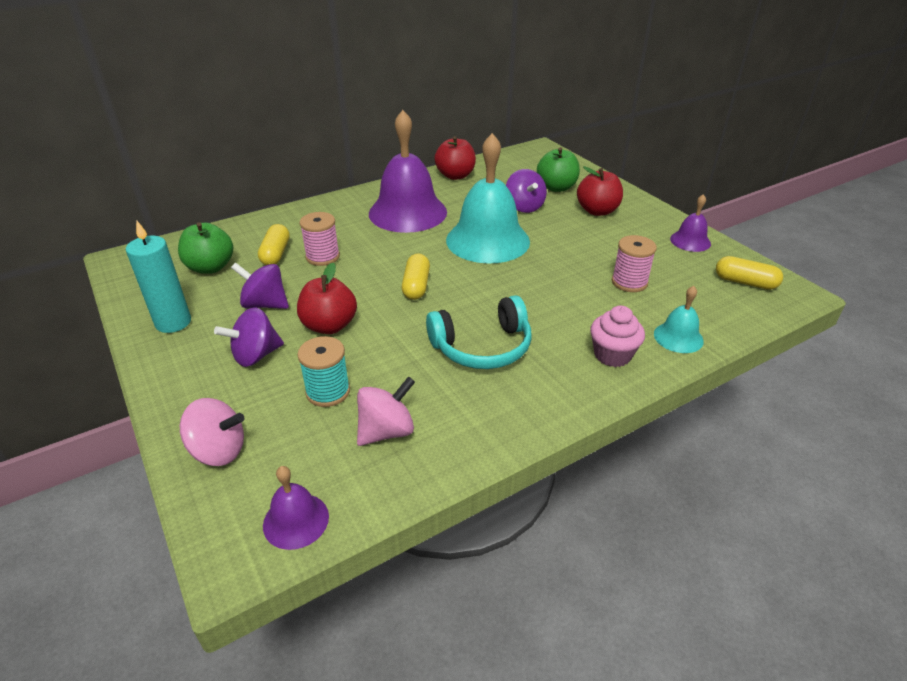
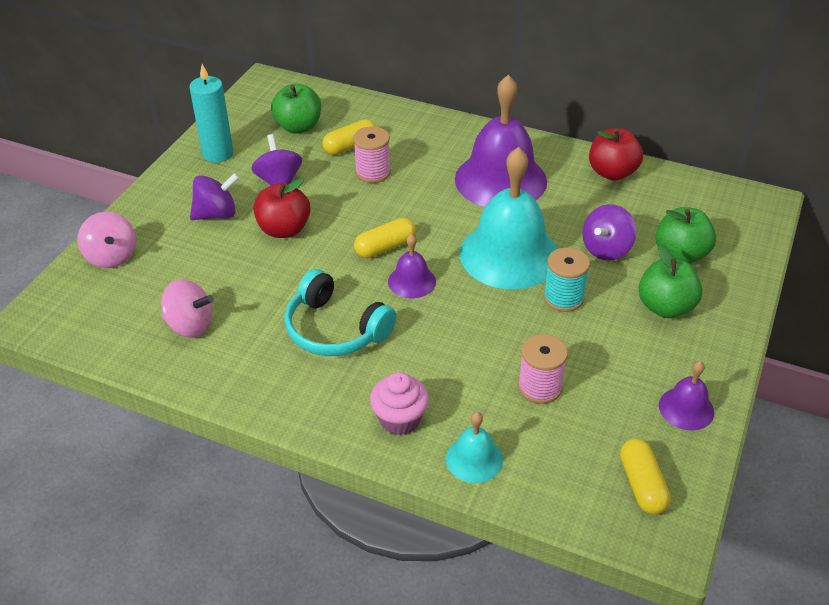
camera: 55 degrees right, 5 degrees up
purple spinning top [214,307,284,367] -> purple spinning top turned 135 degrees clockwise [190,173,240,220]
purple bell [263,466,329,550] -> purple bell moved to [388,234,436,298]
turquoise spool [298,336,350,407] -> turquoise spool moved to [543,247,590,312]
red apple [577,166,623,216] -> green apple [638,244,703,318]

